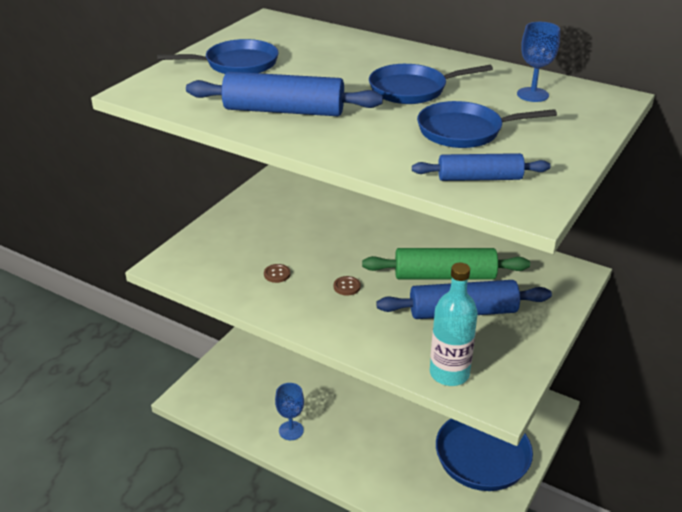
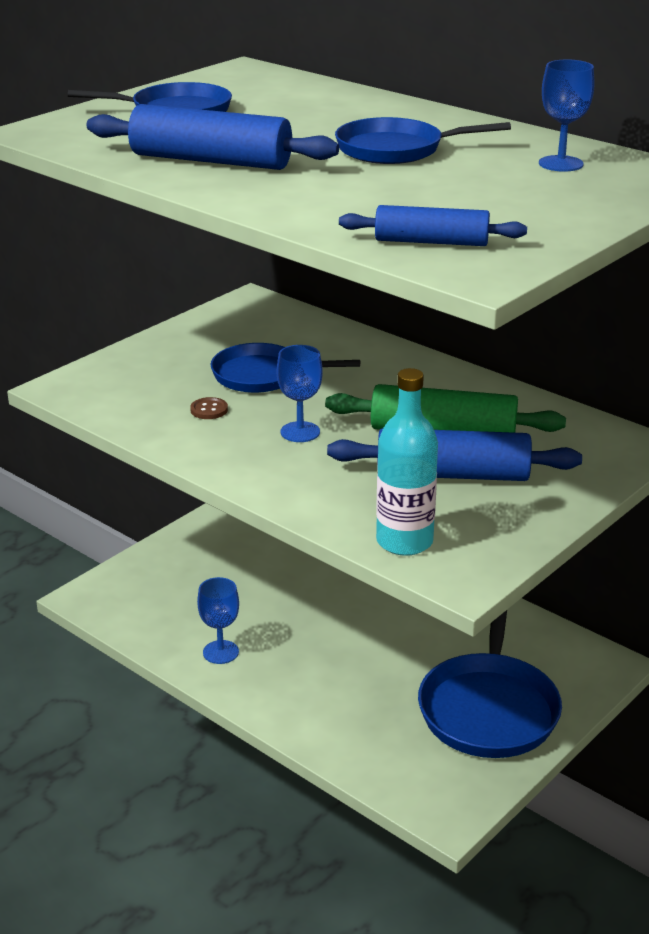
camera: 10 degrees right, 5 degrees down
brown button [334,276,361,296] -> blue goblet [277,345,323,442]
blue pan [417,101,557,148] -> blue pan moved to [211,343,360,393]

